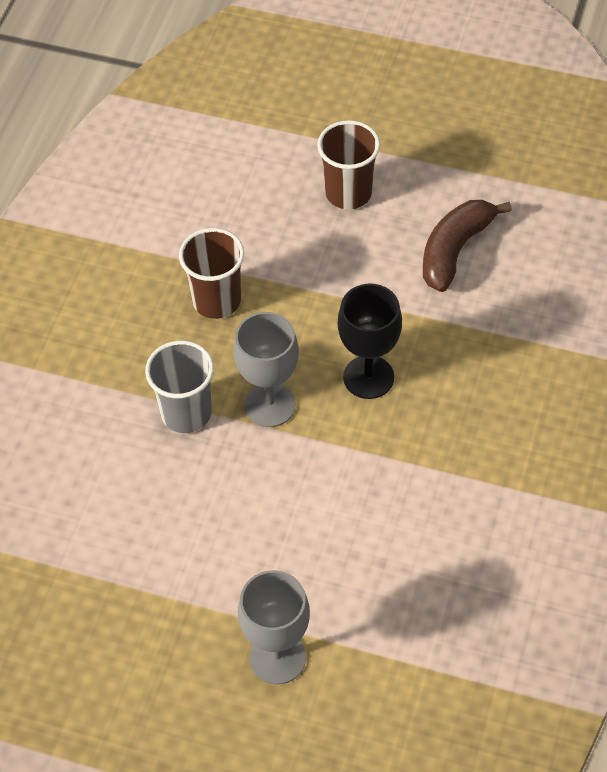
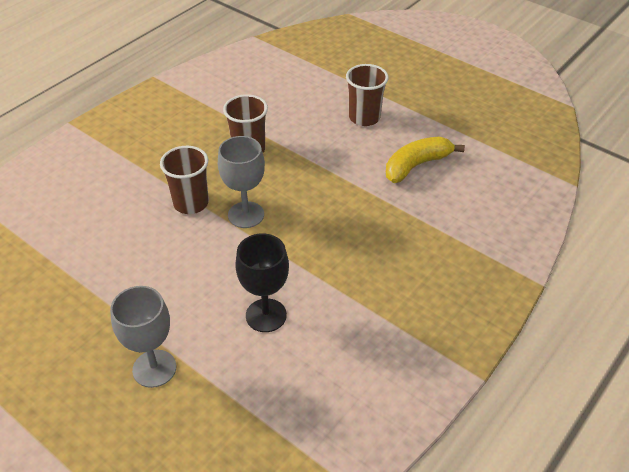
camera: 20 degrees right, 10 degrees down
grey cup [145,341,214,433] -> brown cup [160,146,209,214]
black goblet [338,284,402,399] -> black goblet moved to [235,234,289,332]
brown banana [423,200,512,292] -> yellow banana [386,137,465,183]

